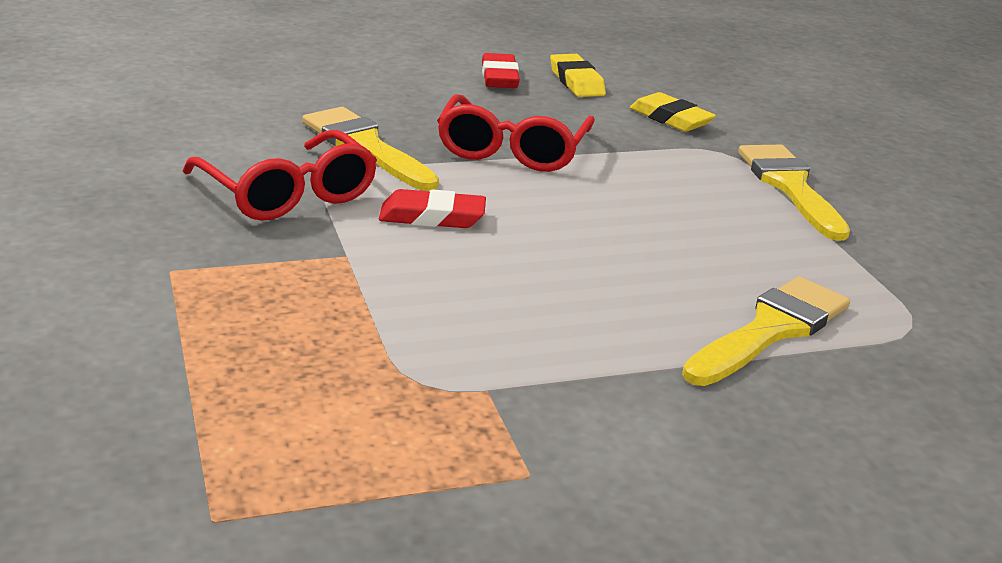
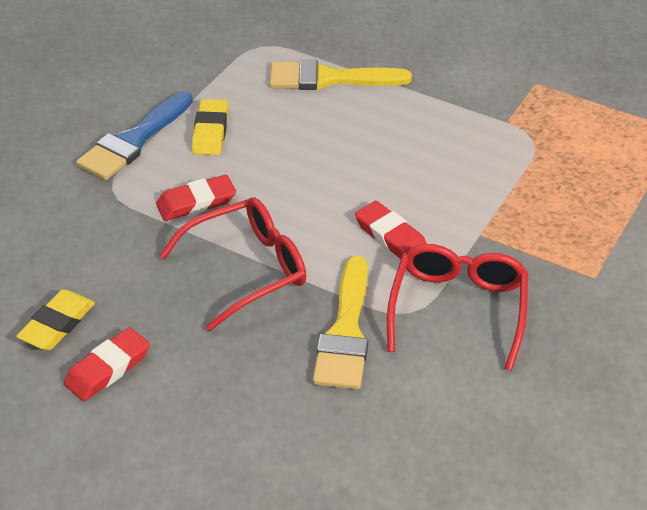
camera: 130 degrees left, 15 degrees up
yellow eraser [630,92,716,132] -> yellow eraser moved to [192,99,228,155]
yellow brush [738,145,850,241] -> blue brush [76,91,193,180]
none -> red eraser [156,175,236,221]

